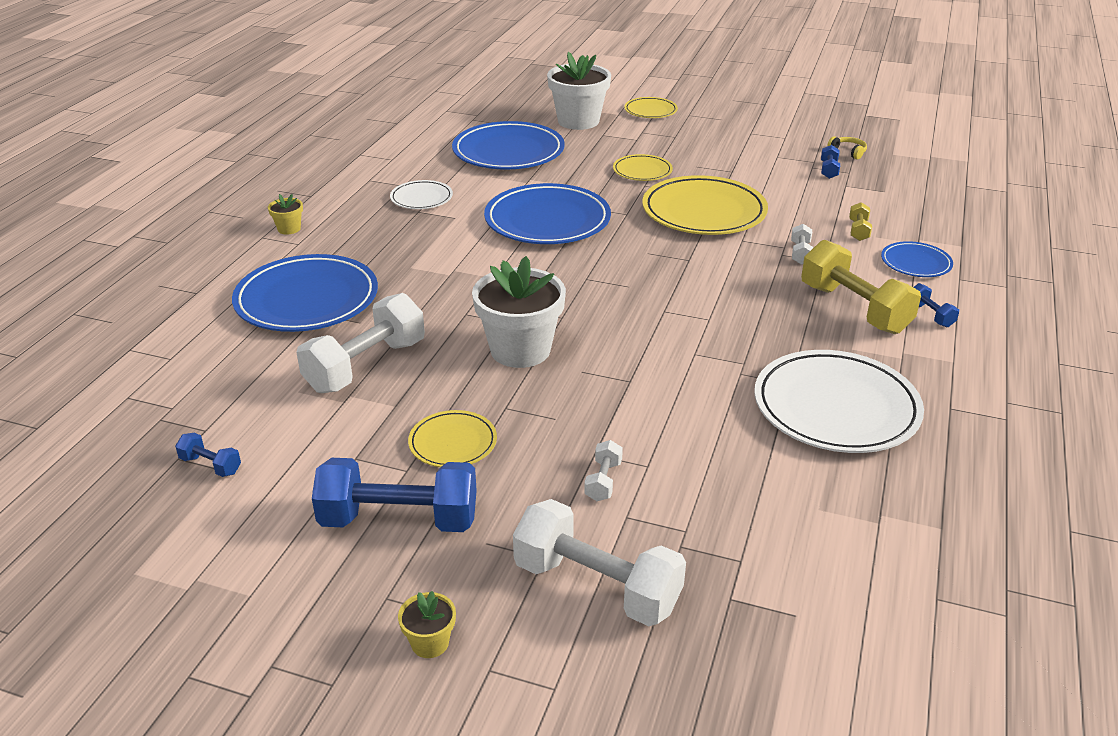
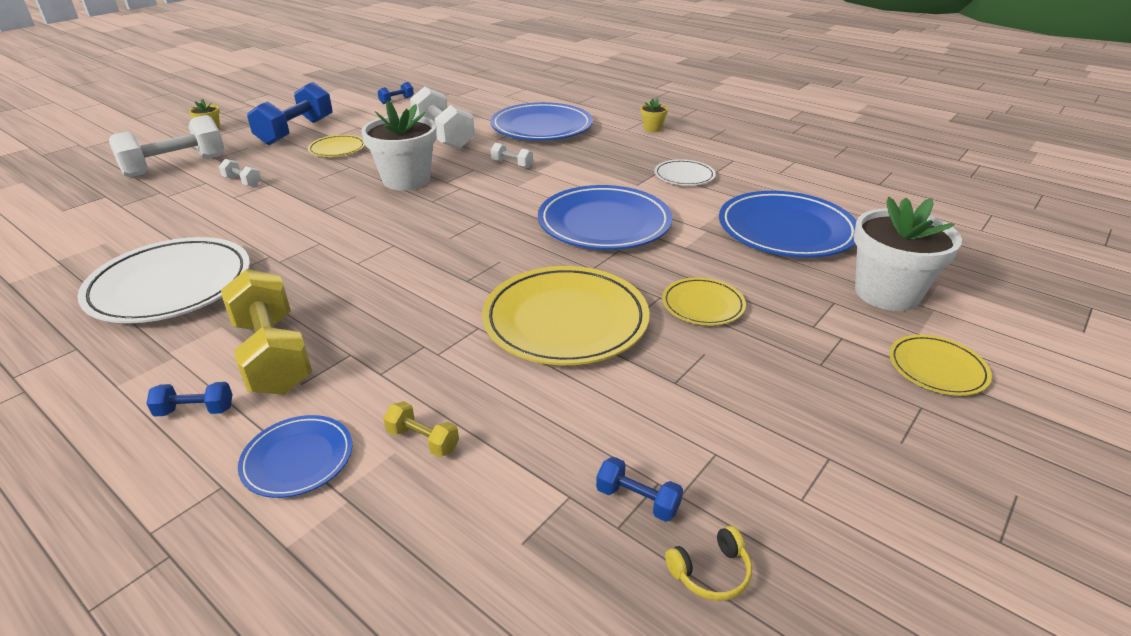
camera: 110 degrees right, 0 degrees up
white dumbbell [791,224,813,265] -> white dumbbell moved to [491,143,533,168]
yellow dumbbell [801,240,921,334] -> yellow dumbbell turned 75 degrees clockwise [221,269,312,395]

